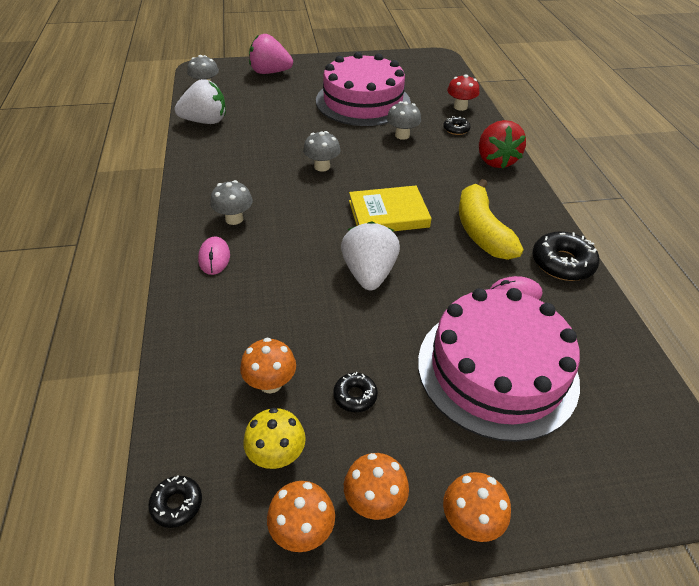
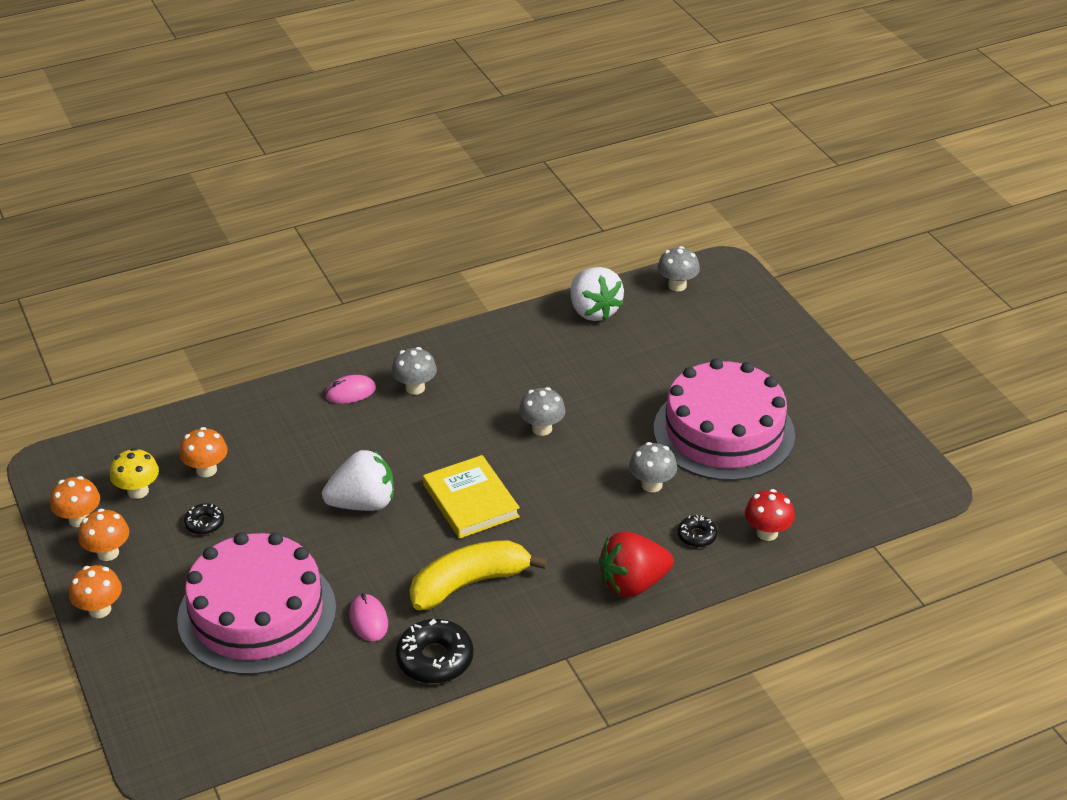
camera: 75 degrees right, 5 degrees down
black donut [148,475,202,528] -> none
pink strawberry [249,34,293,74] -> none

